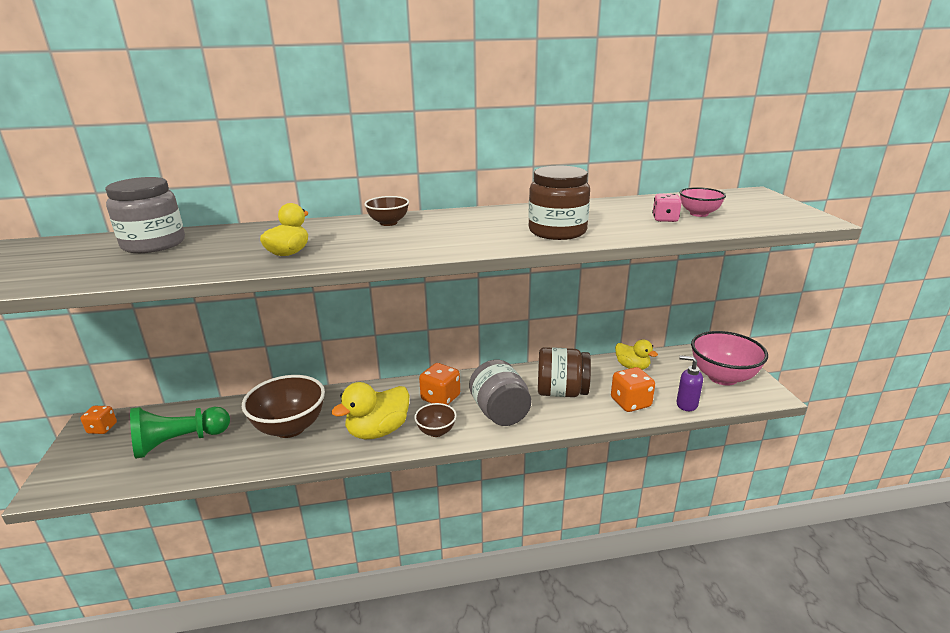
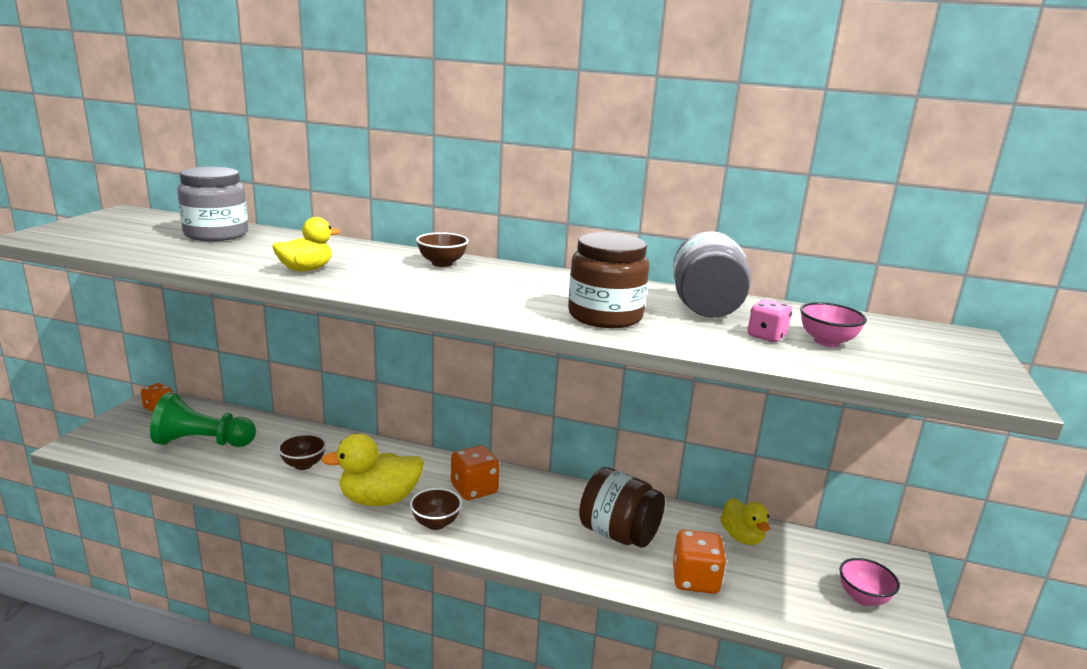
camera: 25 degrees right, 5 degrees down
brown bowl [242,375,325,438] -> brown bowl [278,434,326,470], size x0.52
grey jar [469,360,531,426] -> grey jar moved to [673,231,751,318]
purple soap dispenser [676,355,703,411] -> none
pink bowl [691,331,768,386] -> pink bowl [839,558,900,606], size x0.52

